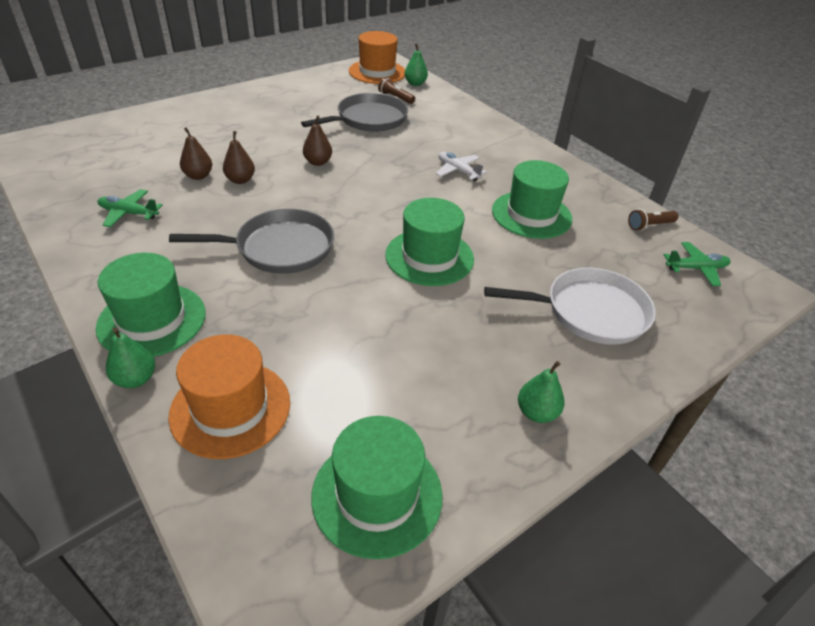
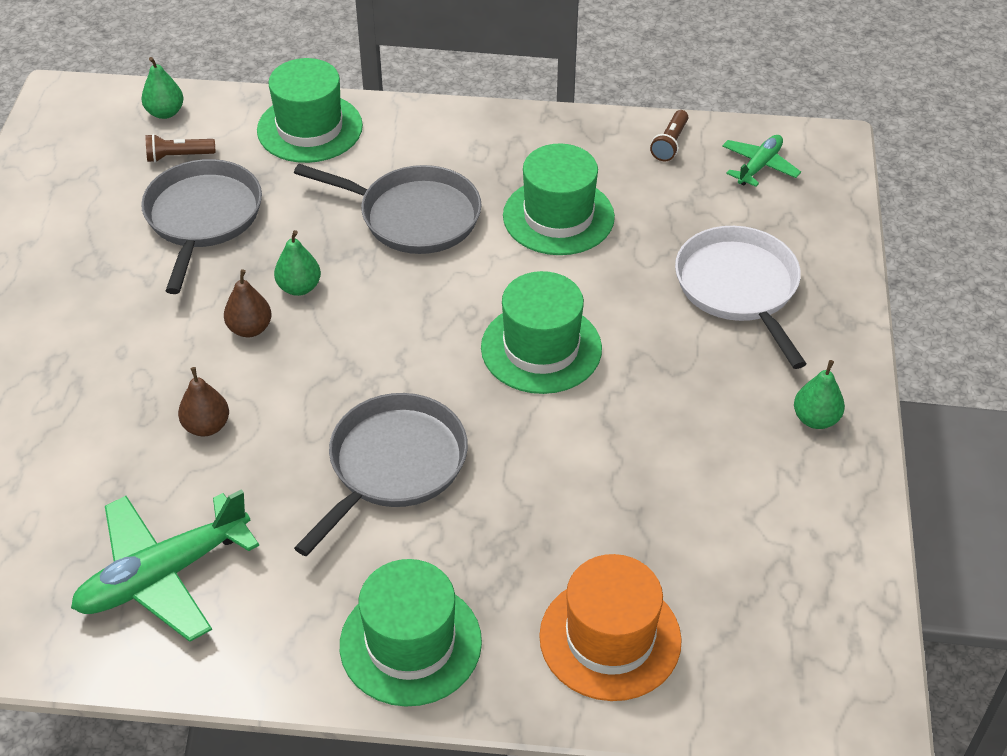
camera: 45 degrees left, 5 degrees up
green plane [98,189,163,227] -> green plane [71,489,259,642], size x1.81
green pear [106,327,155,388] -> green pear moved to [274,230,321,296]
brown pear [180,127,212,180] -> none
green hat [311,416,443,559] -> green hat moved to [257,58,363,163]
orange hat [349,31,405,84] -> none
white plane [436,152,487,181] -> grey pan [294,164,482,254]
white pan [484,268,656,345] -> white pan turned 60 degrees counterclockwise [675,226,807,369]

